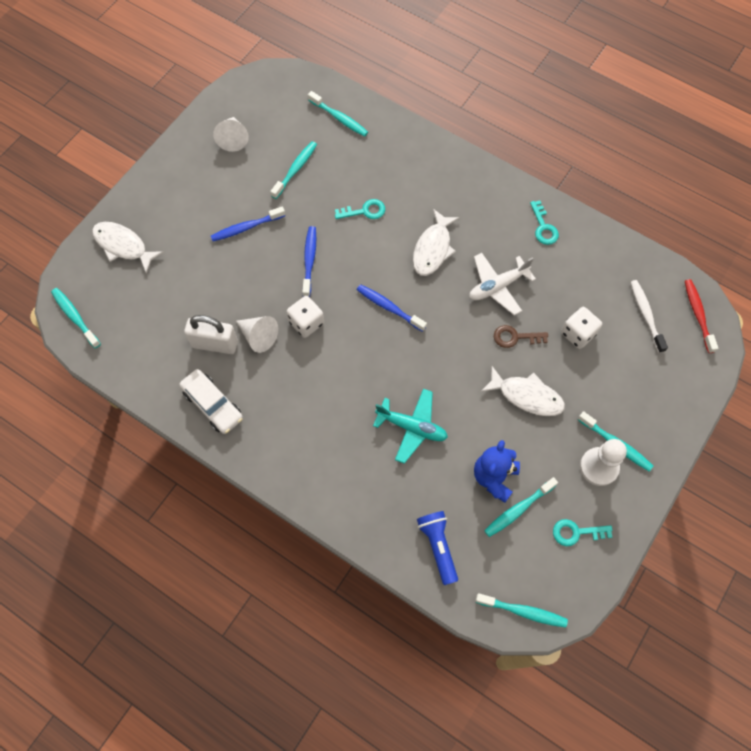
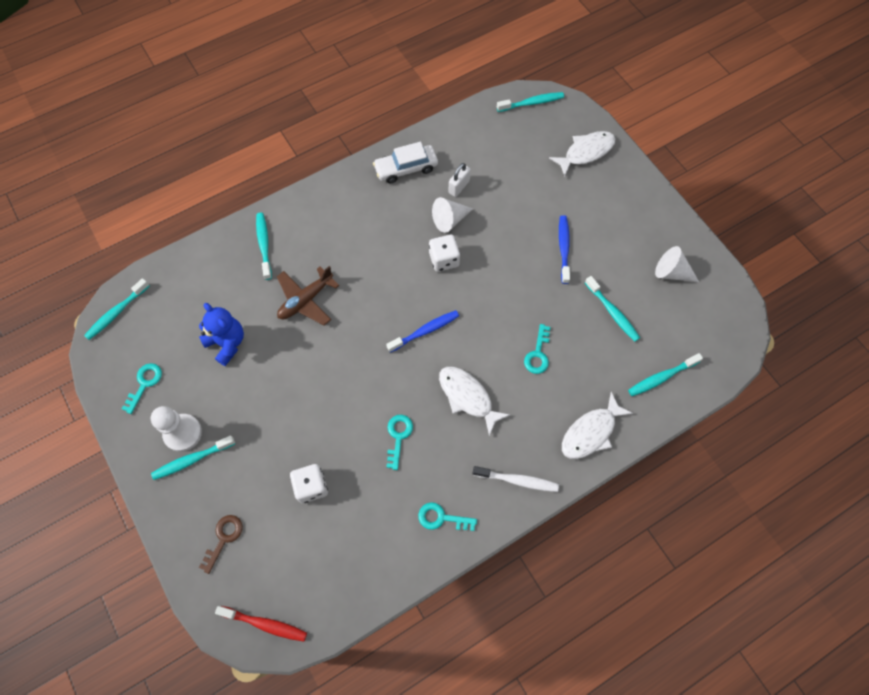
camera: 115 degrees right, 0 degrees up
white padlock [184,315,238,354] -> white padlock [449,163,471,197], size x0.63
blue toothbrush [302,226,316,297] -> none
turquoise plane [373,389,448,464] -> brown plane [277,266,339,326]
blue flashlight [417,511,458,585] -> none
white plane [469,253,536,315] -> turquoise key [387,415,413,470]
white fish [481,366,565,416] -> white fish moved to [562,392,634,459]
turquoise toothbrush [484,477,558,537] -> turquoise toothbrush moved to [256,213,272,280]
brown key [494,325,548,348] -> brown key moved to [199,515,243,574]
white toothbrush [630,280,668,353] -> white toothbrush moved to [472,466,559,492]

